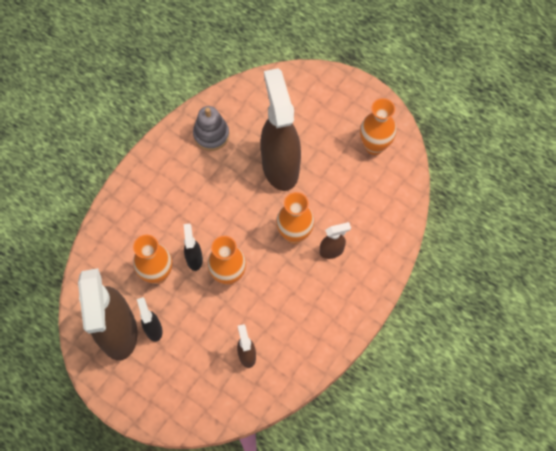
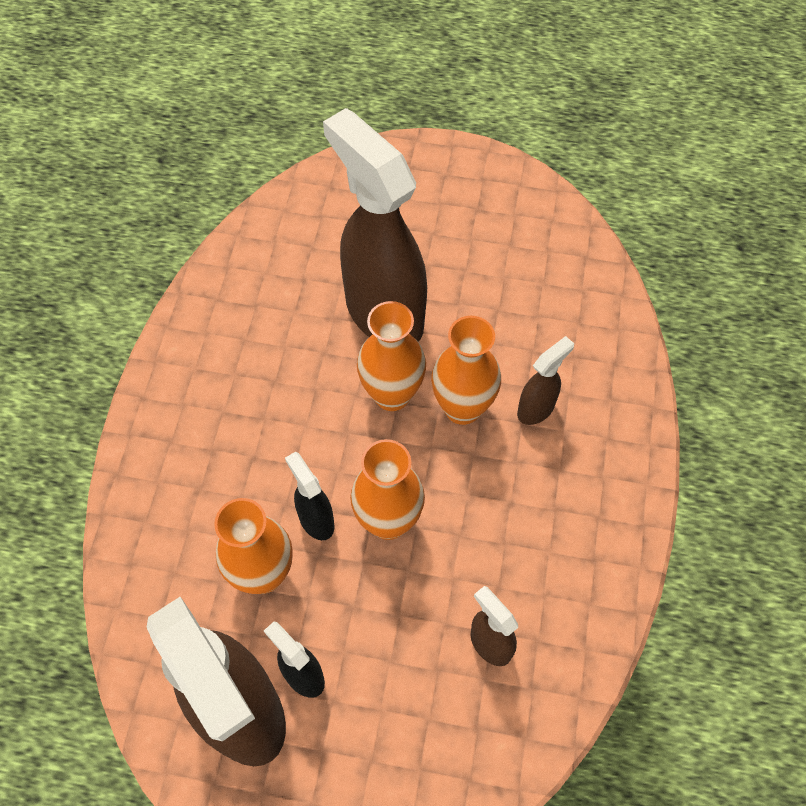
camera: 25 degrees left, 5 degrees down
grey stacking toy [193,106,229,151] -> none
orange vase [360,98,397,155] -> orange vase moved to [357,301,426,411]

